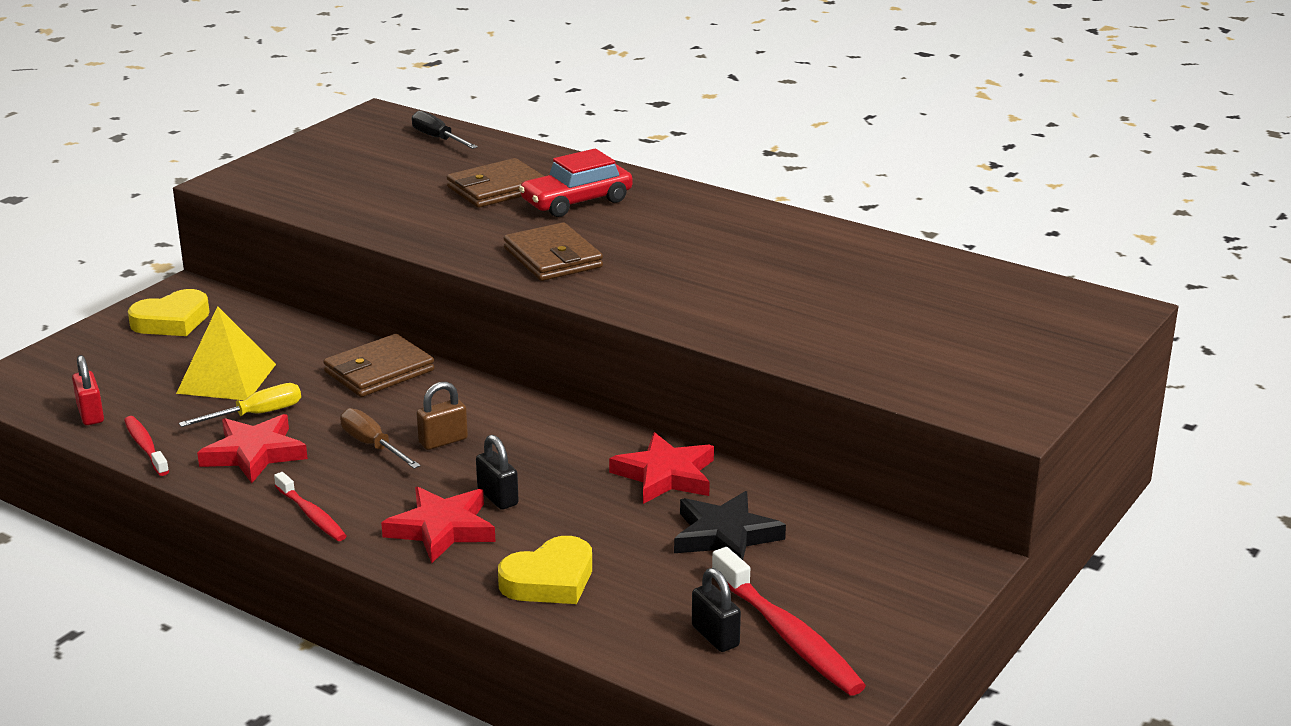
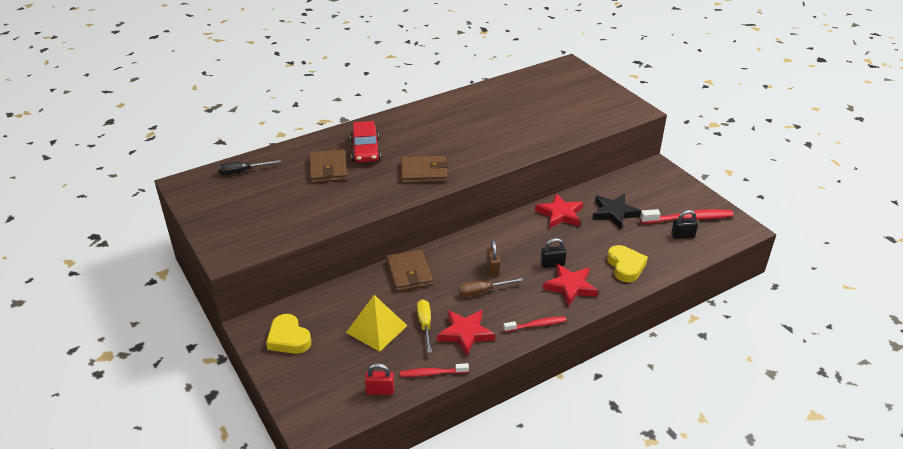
camera: 65 degrees left, 10 degrees up
yellow heart [128,289,210,336] -> yellow heart turned 150 degrees clockwise [266,314,311,354]

